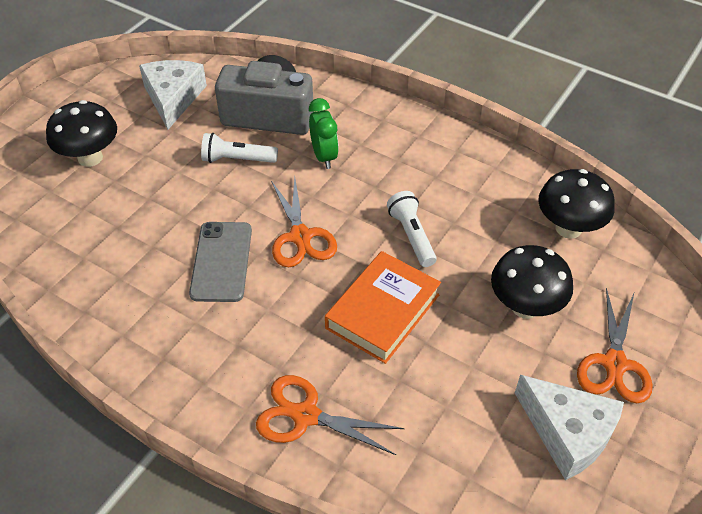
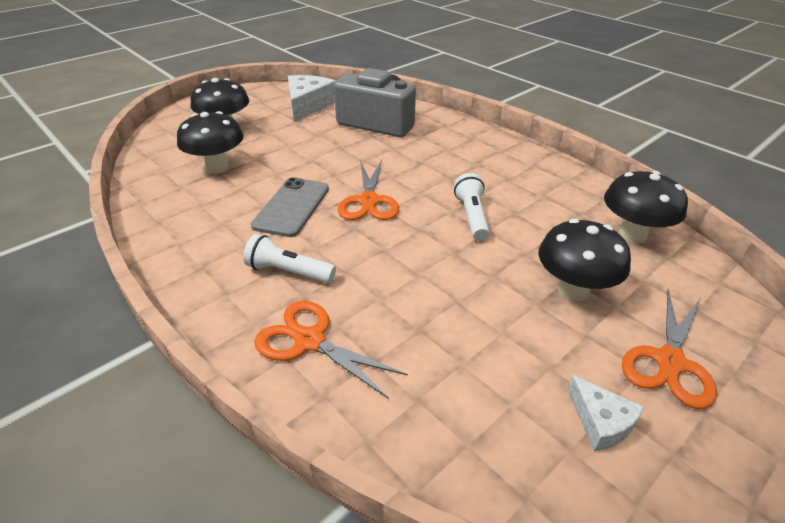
camera: 15 degrees right, 10 degrees down
white flashlight [201,133,278,163] -> white flashlight moved to [243,234,336,283]
green clock [309,98,339,169] -> none
orange book [325,251,441,364] -> none
white cheese [515,375,624,480] -> white cheese [567,375,644,451], size x0.57
none -> black mushroom [177,111,244,174]

